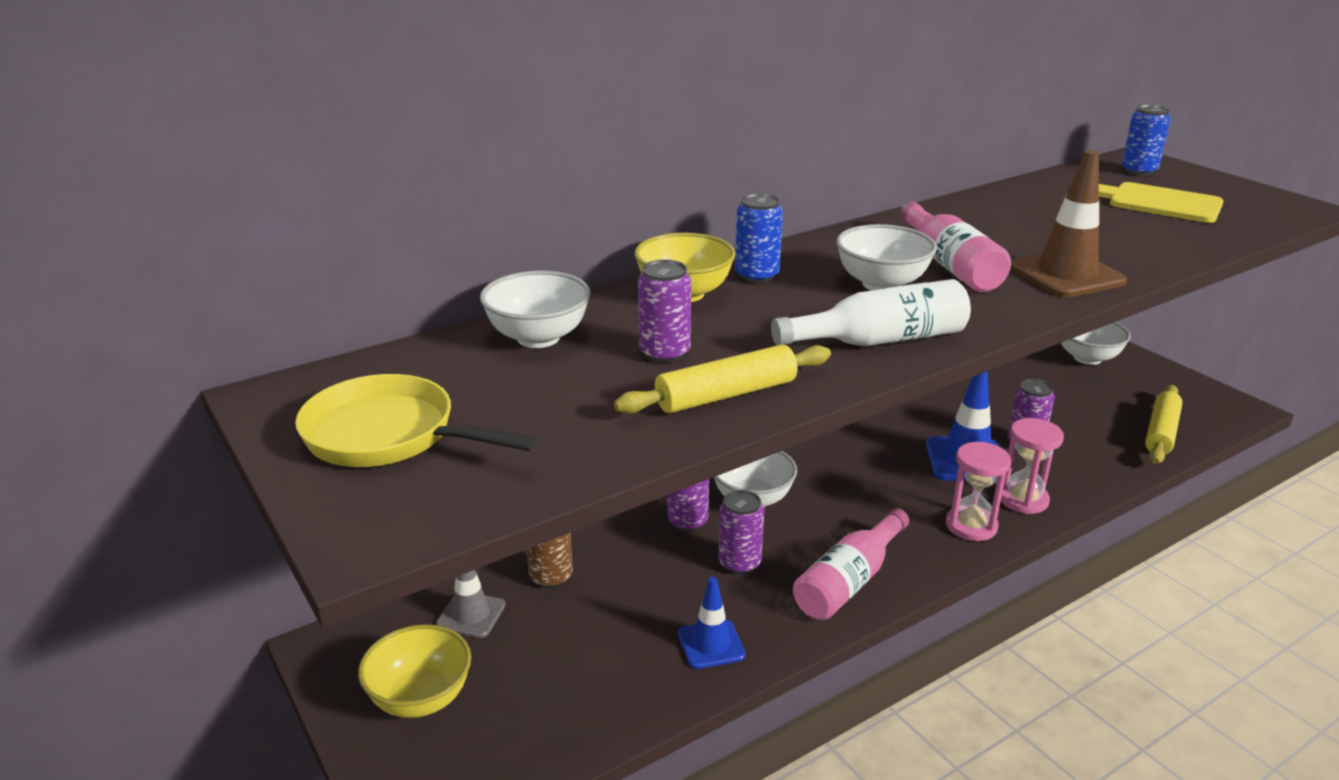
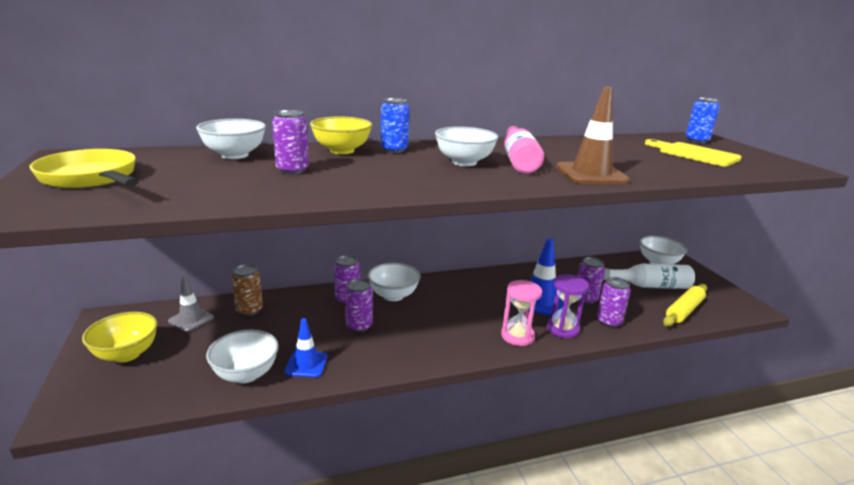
camera: 15 degrees right, 5 degrees down
yellow rolling pin [614,345,831,414] -> none
white bottle [771,279,971,346] -> white bottle moved to [603,263,695,289]
pink bottle [793,508,909,620] -> none
pink hourglass [1001,418,1064,514] -> purple hourglass [546,274,589,338]
none -> white bowl [206,329,279,383]
none -> purple can [597,277,631,328]

